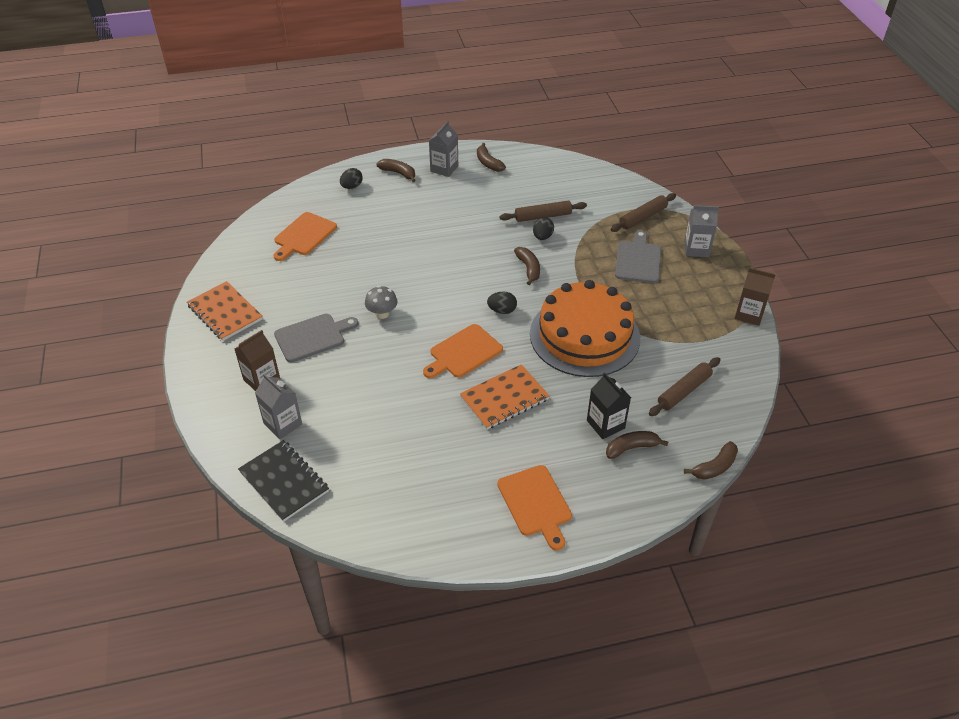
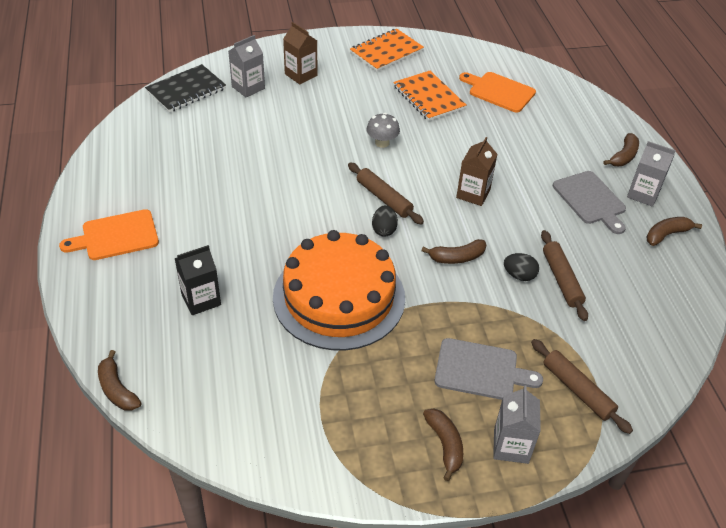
camera: 90 degrees right, 0 degrees up
grey cutting board [274,314,358,362] -> grey cutting board moved to [553,171,626,234]
black egg [340,168,363,189] -> none
orange cutting board [423,324,503,378] -> none
orange notebook [460,364,549,430] -> orange notebook moved to [393,71,466,121]
brown banana [606,431,668,459] -> brown banana moved to [423,409,463,481]
brown rolling pin [649,357,721,416] -> brown rolling pin moved to [348,162,424,225]
brown carton [734,268,776,326] -> brown carton moved to [456,137,497,206]

